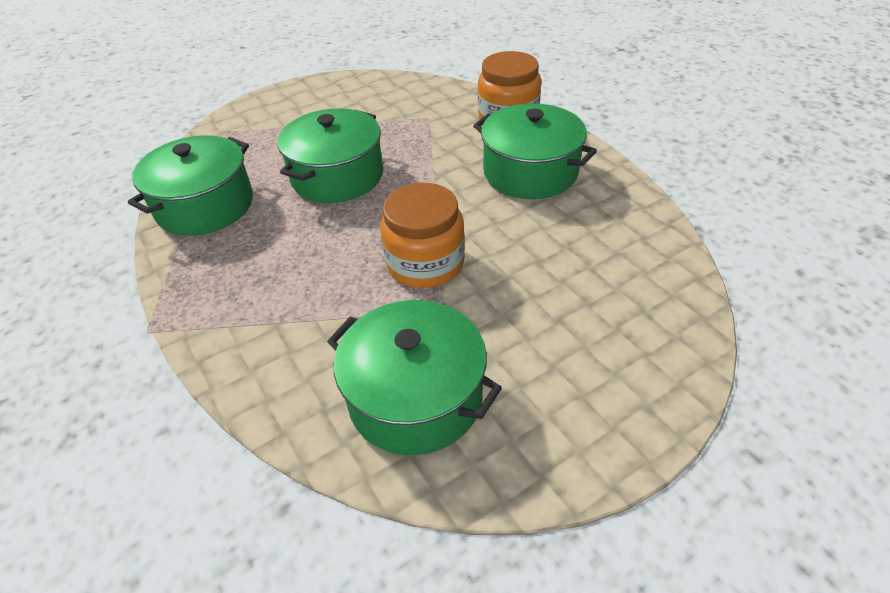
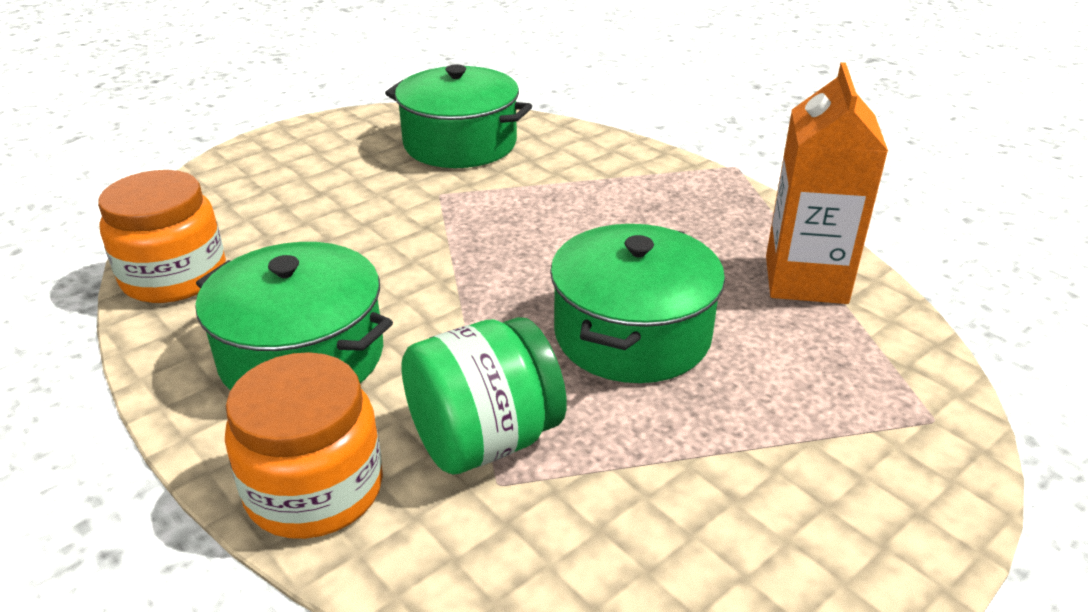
camera: 170 degrees right, 10 degrees down
green pot [128,135,253,236] -> orange carton [766,62,888,304]
orange jar [380,183,465,288] -> orange jar moved to [98,170,226,303]
none -> green jar [401,317,567,474]

